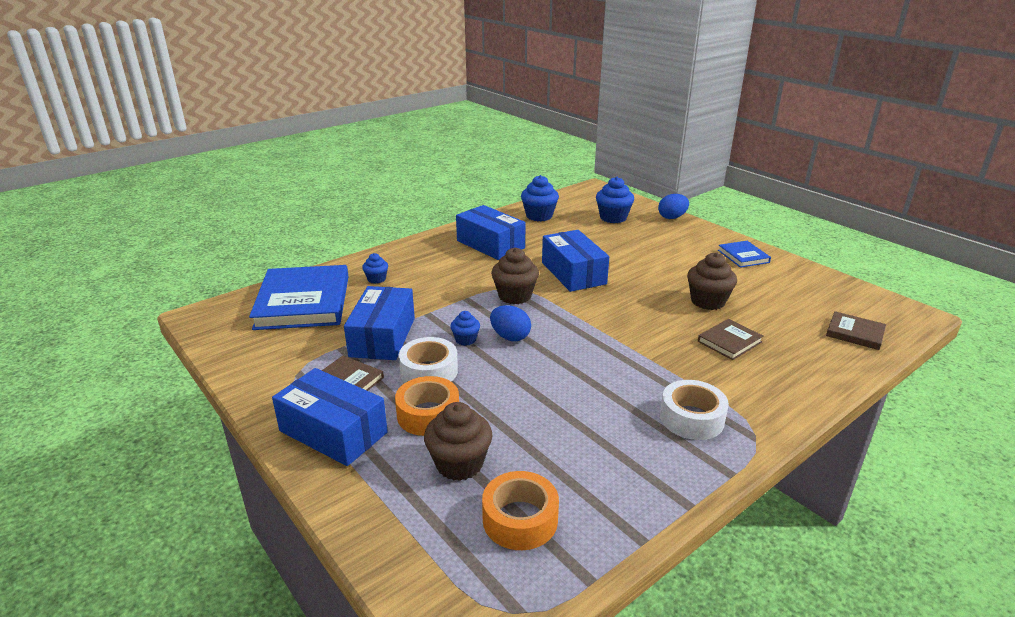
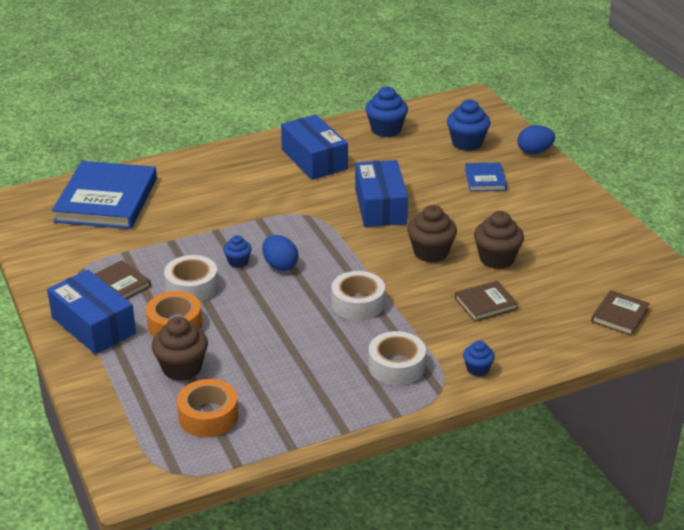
camera: 15 degrees right, 5 degrees up
blue box [344,286,415,360] -> none
blue cupcake [362,253,388,284] -> blue cupcake moved to [463,340,495,376]
brown cupcake [491,247,539,304] -> brown cupcake moved to [407,205,457,263]
blue book [718,241,771,268] -> blue book moved to [465,162,507,192]
brown book [826,311,886,350] -> brown book turned 75 degrees clockwise [591,290,650,336]
none -> white tape [331,271,385,320]

